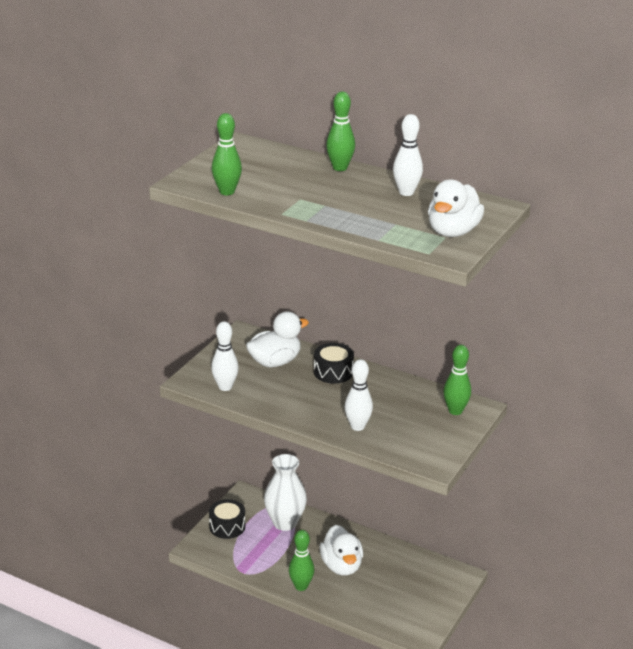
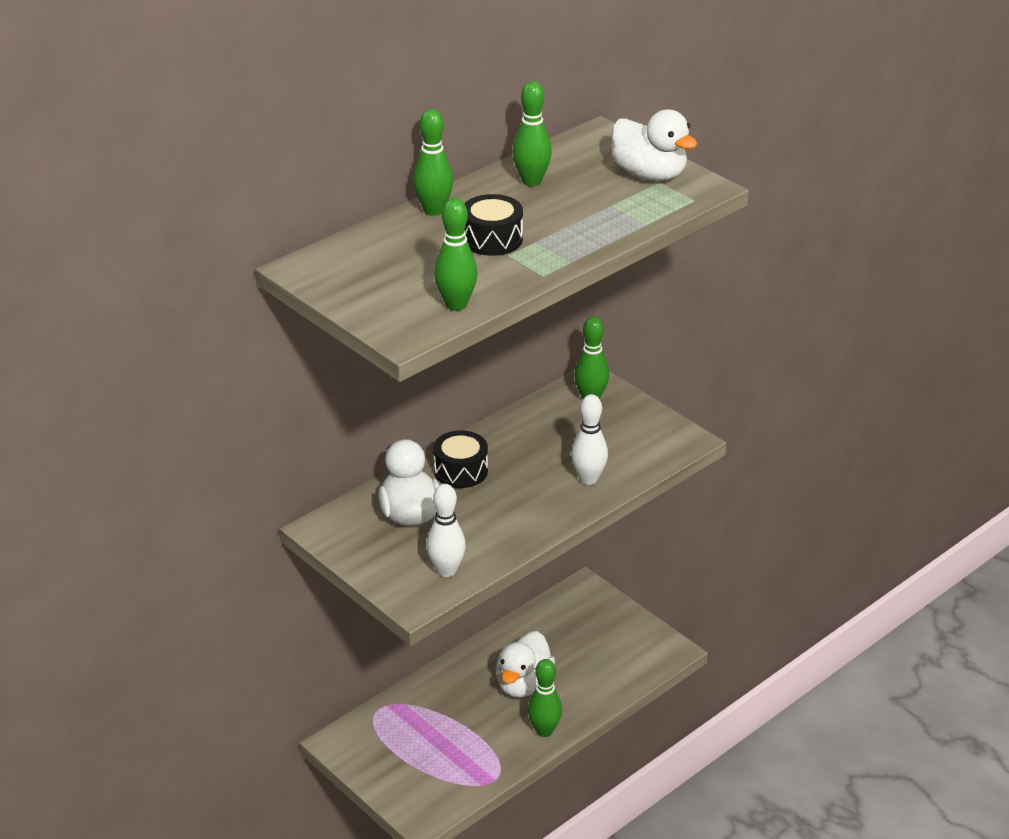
camera: 70 degrees left, 5 degrees up
black drum [209,499,245,539] -> black drum moved to [464,194,523,256]
white vase [264,454,307,531] -> none
white duck [319,525,363,576] -> white duck turned 105 degrees clockwise [496,631,555,698]
white bowling pin [393,114,423,196] -> green bowling pin [512,81,552,186]

